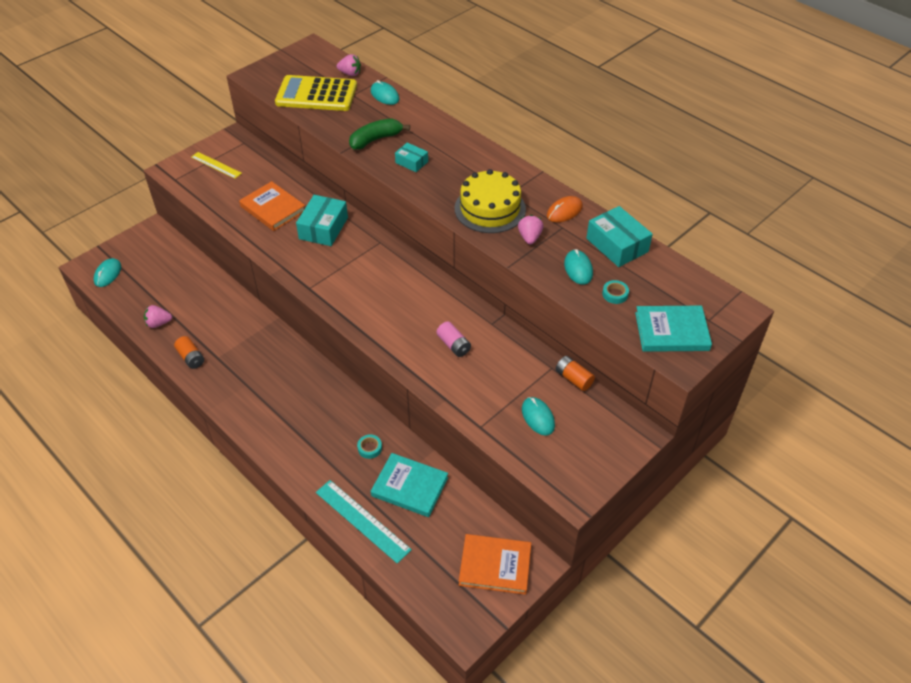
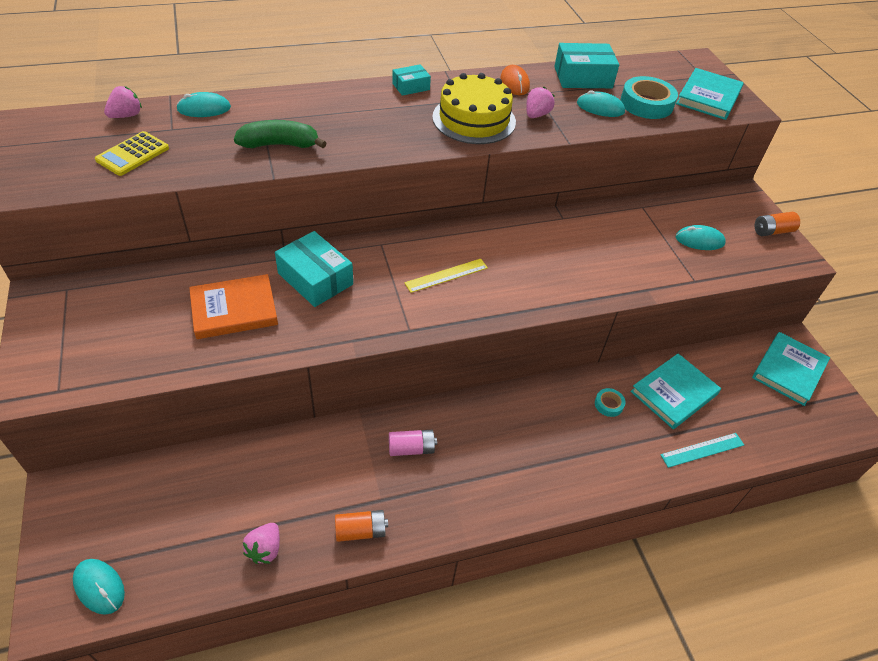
camera: 65 degrees left, 0 degrees up
yellow ruler [191,152,242,179] -> yellow ruler moved to [404,259,488,293]
yellow calculator [275,75,357,111] -> yellow calculator [95,131,169,176], size x0.55
turquoise ruler [316,480,412,564] -> turquoise ruler [660,433,744,468], size x0.65
green banana [349,119,410,150] -> green banana turned 90 degrees clockwise [234,120,327,148]
turquoise box [395,143,428,172] -> turquoise box moved to [392,64,431,96]
pink battery [436,321,471,357] -> pink battery moved to [389,430,437,456]
orange book [459,534,531,595] -> turquoise book [752,332,830,406]
pink strawberry [518,215,543,245] -> pink strawberry turned 90 degrees clockwise [526,87,555,118]
orange battery [556,356,595,391] -> orange battery moved to [754,212,800,236]
turquoise tape [602,280,629,304] -> turquoise tape [620,76,678,119], size x2.02

